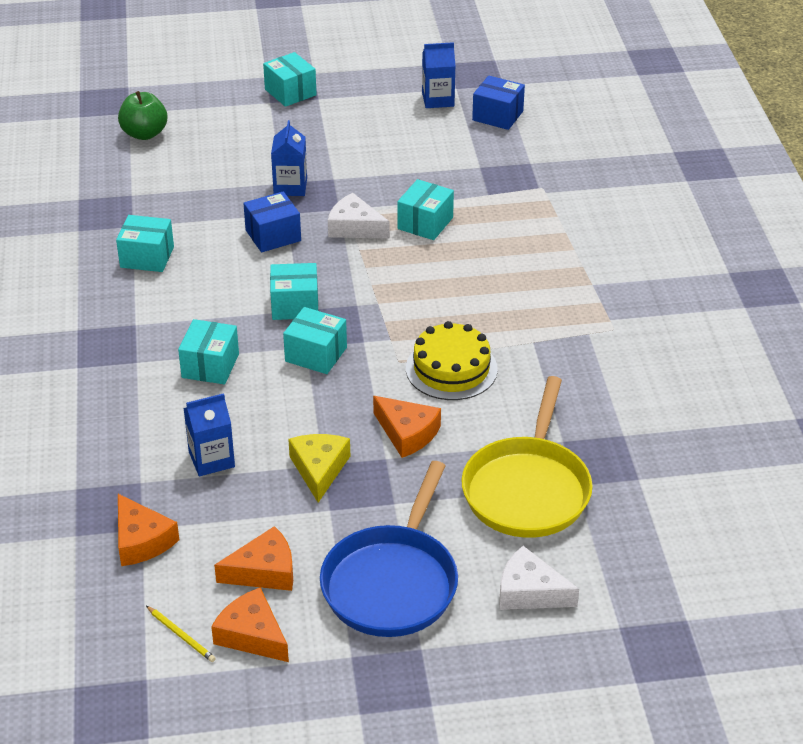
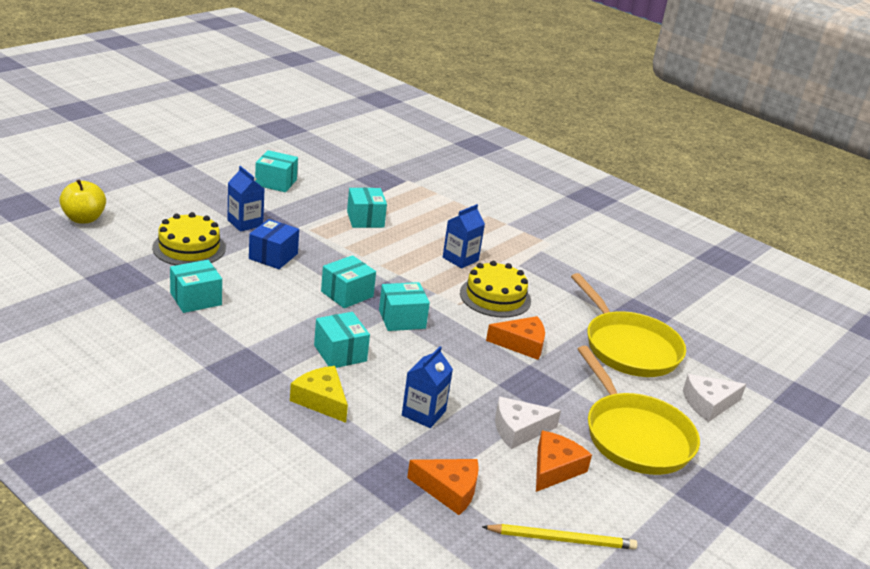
camera: 45 degrees left, 10 degrees down
green apple [118,91,167,140] -> yellow apple [59,179,106,224]
yellow pencil [146,606,216,662] -> yellow pencil [482,524,637,550], size x1.69
orange cheese [211,587,289,662] -> none
turquoise box [263,52,317,107] -> turquoise box moved to [255,150,298,192]
yellow cheese [288,434,350,503] -> yellow cheese moved to [290,366,348,423]
blue pan [320,461,458,637] -> yellow pan [578,346,700,475]
white cheese [328,193,390,239] -> white cheese moved to [495,397,561,449]
blue carton [422,42,455,108] -> blue carton moved to [443,204,485,269]
blue box [472,76,525,130] -> none
none -> yellow cake [152,212,226,265]

